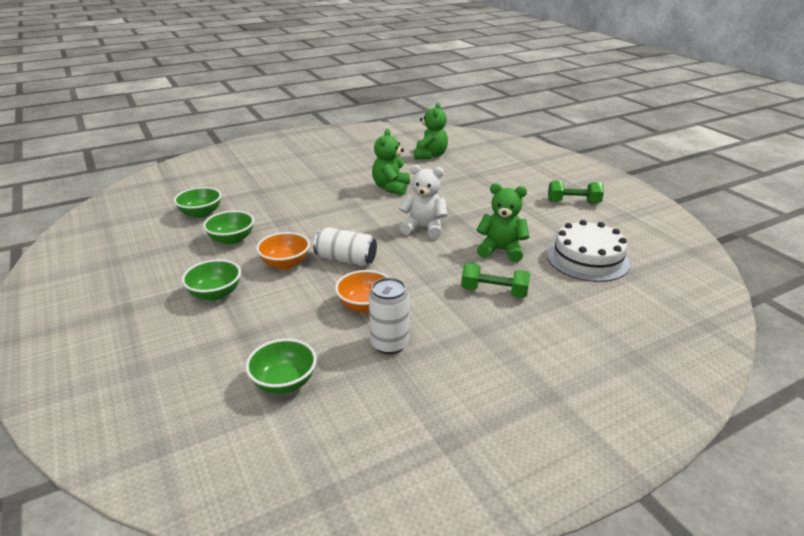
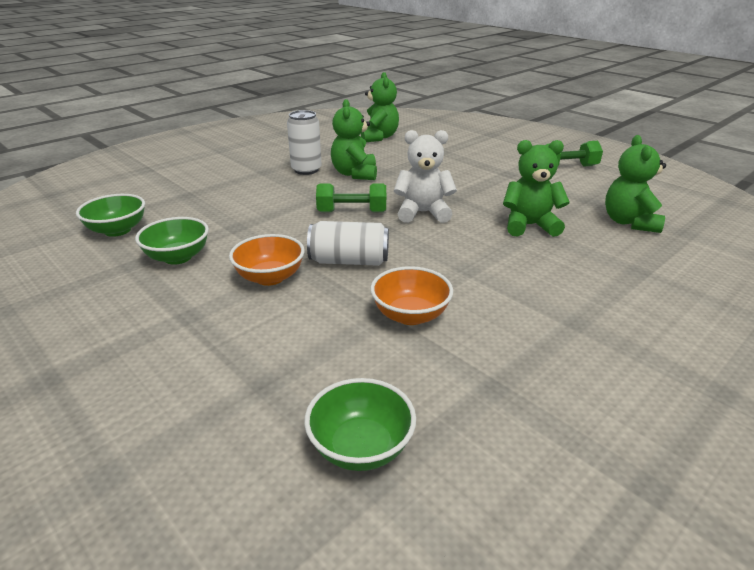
camera: 15 degrees left, 0 degrees up
green bowl [182,259,241,301] -> none
white can [369,278,409,354] -> white can moved to [287,110,322,175]
green dumbbell [461,263,530,298] -> green dumbbell moved to [316,183,386,212]
white cake [547,220,630,282] -> green teddy bear [605,135,666,233]

